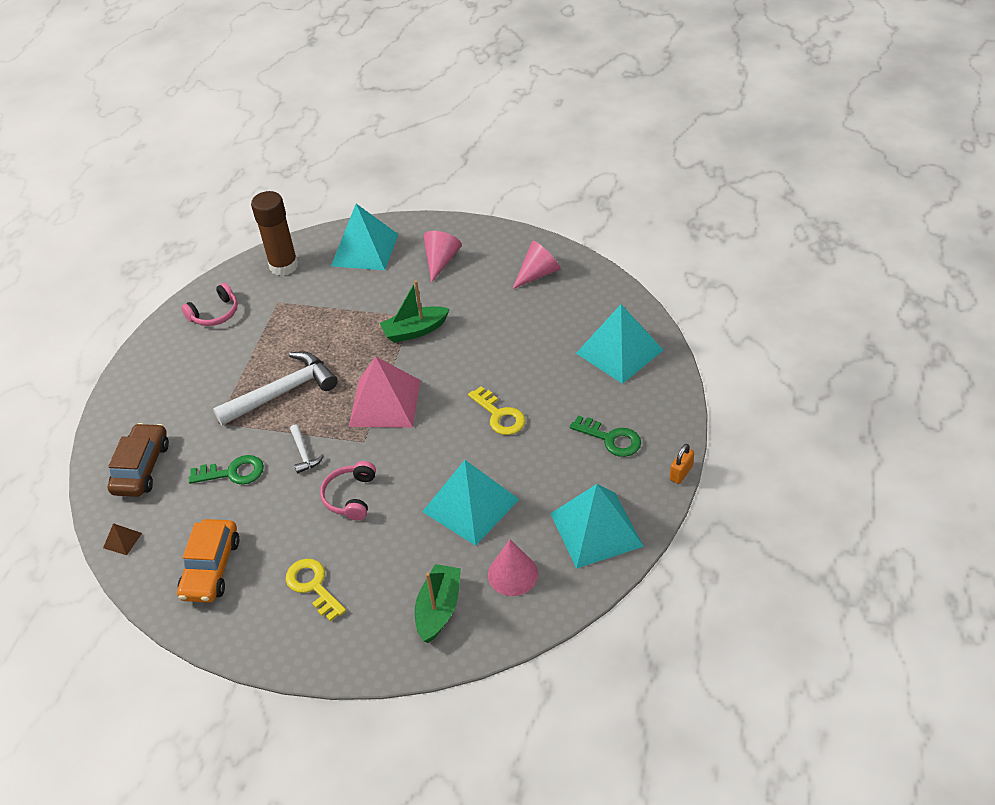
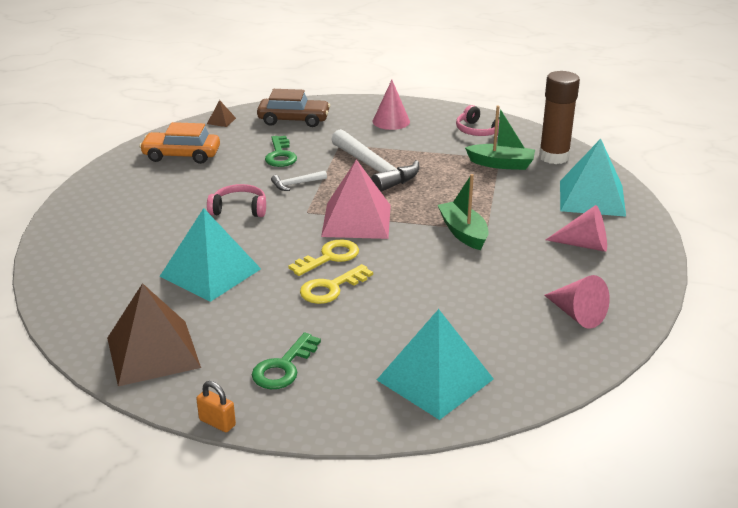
camera: 85 degrees right, 15 degrees down
yellow key [286,559,346,621] -> yellow key moved to [288,240,359,276]
green boat [415,564,461,643] -> green boat moved to [465,106,535,170]
pink cone [488,540,538,596] -> pink cone moved to [373,80,410,130]
turquoise pyramid [550,484,644,569] -> brown pyramid [107,283,201,386]

